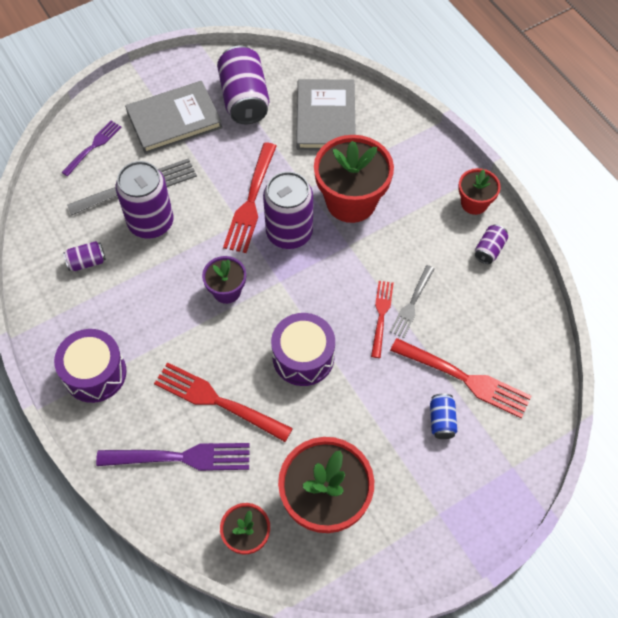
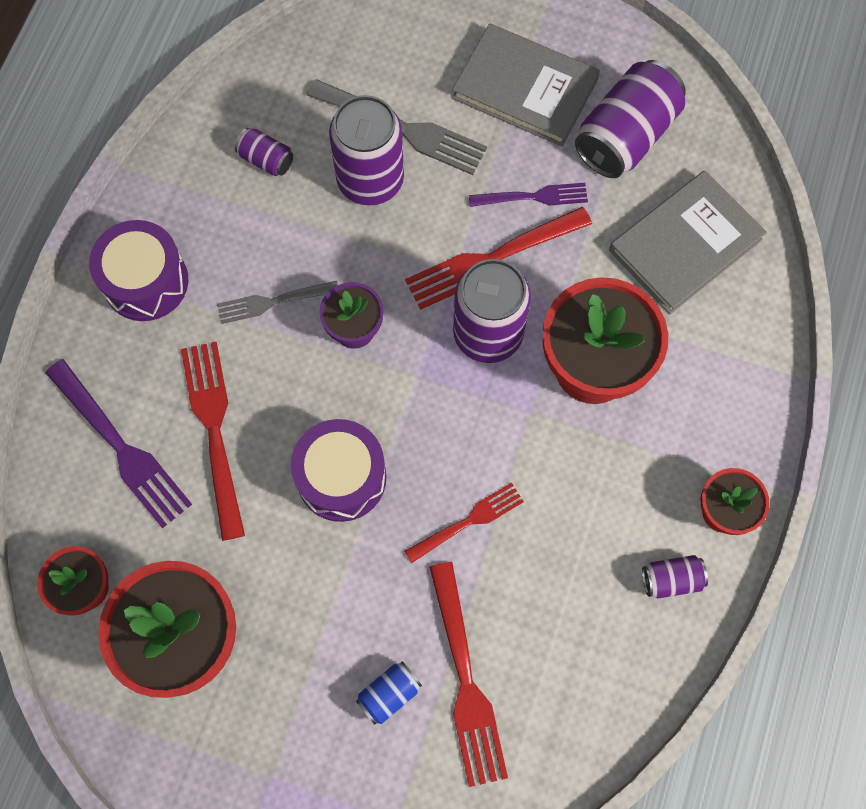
camera: 50 degrees right, 10 degrees up
purple fork [61,121,122,177] -> purple fork moved to [469,183,588,207]
grey fork [390,265,435,338] -> grey fork moved to [217,281,338,324]

